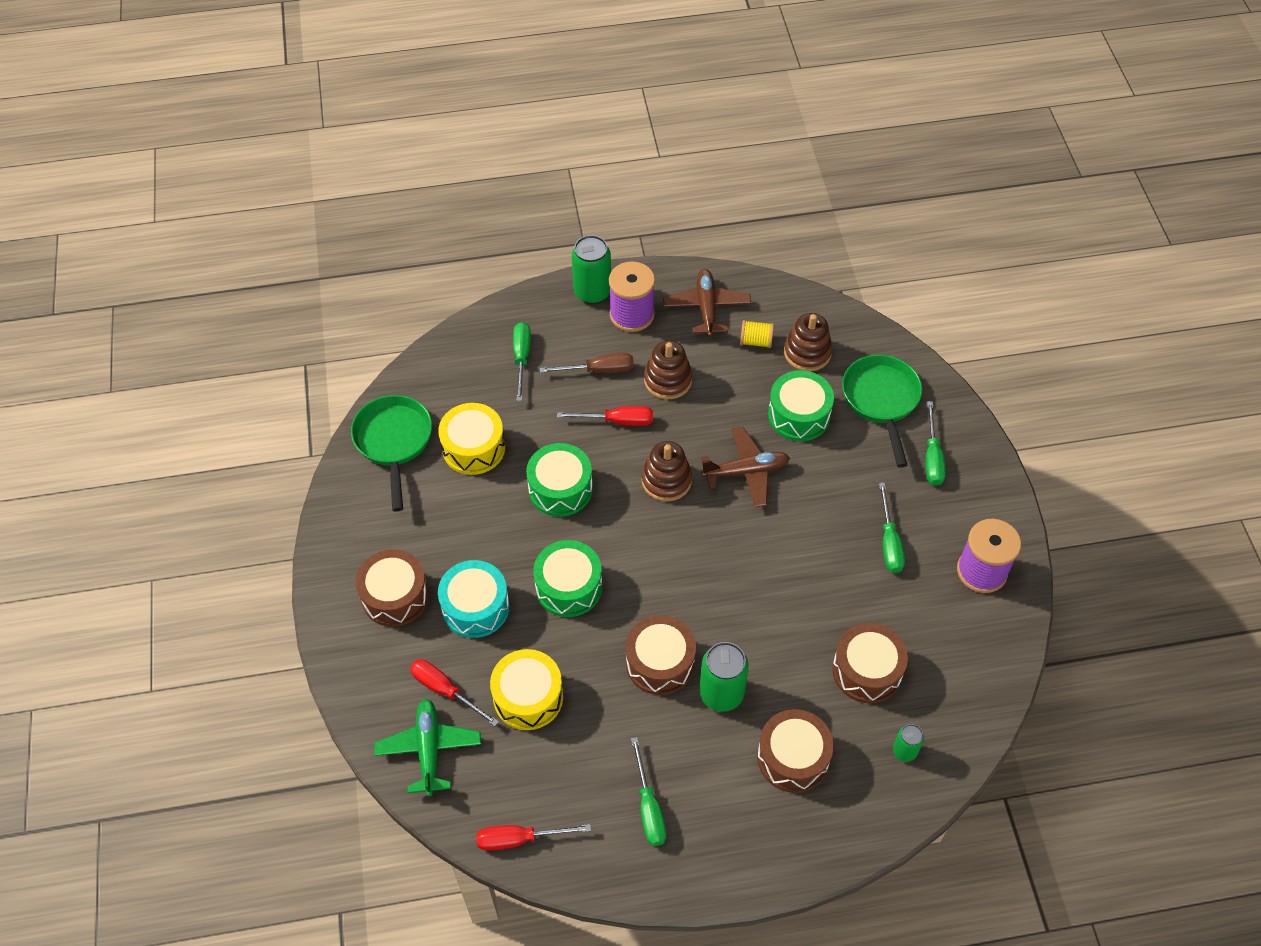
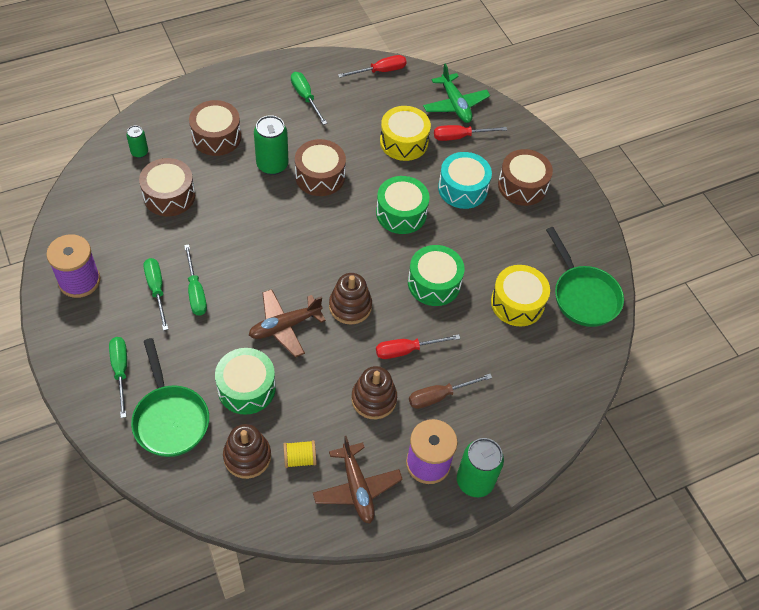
camera: 160 degrees right, 0 degrees up
red screwdriver [410,659,499,726] -> red screwdriver turned 150 degrees clockwise [434,125,507,141]
green screwdriver [513,322,531,401] -> green screwdriver moved to [184,244,207,316]

